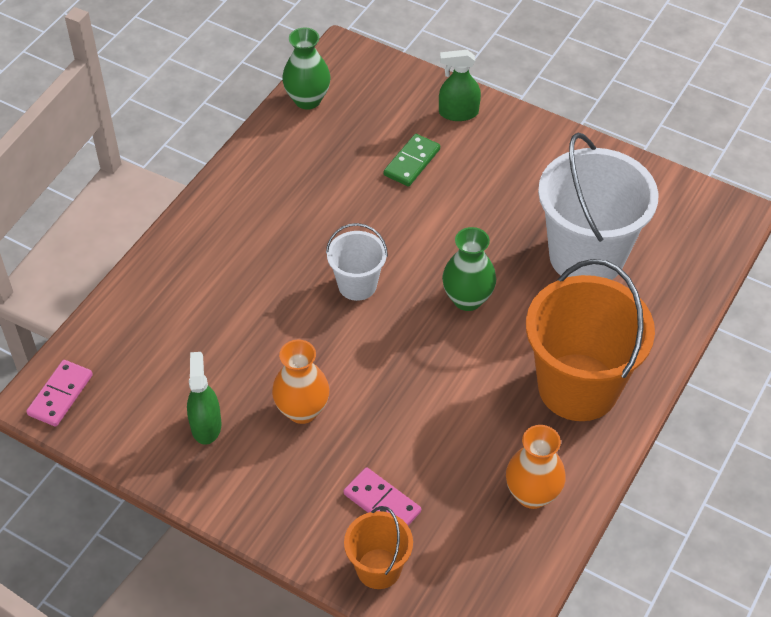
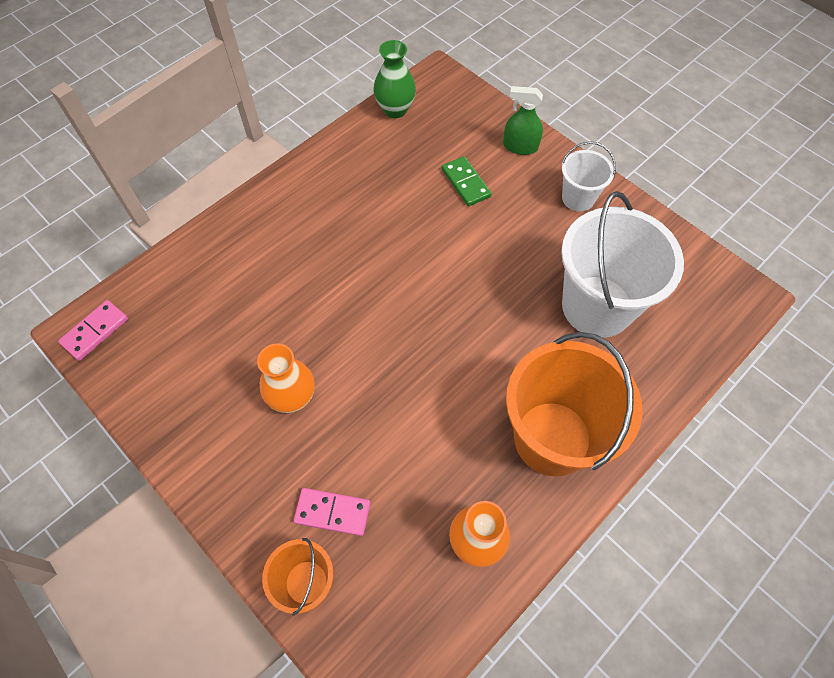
camera: 15 degrees right, 10 degrees up
green spray bottle [187,352,222,445] -> none
white bucket [326,223,388,301] -> white bucket moved to [562,141,616,212]
pink domino [344,467,421,525] -> pink domino turned 45 degrees counterclockwise [294,488,370,536]
green domino [384,134,440,187] -> green domino turned 75 degrees counterclockwise [442,156,492,206]
green vase [442,227,496,311] -> none

